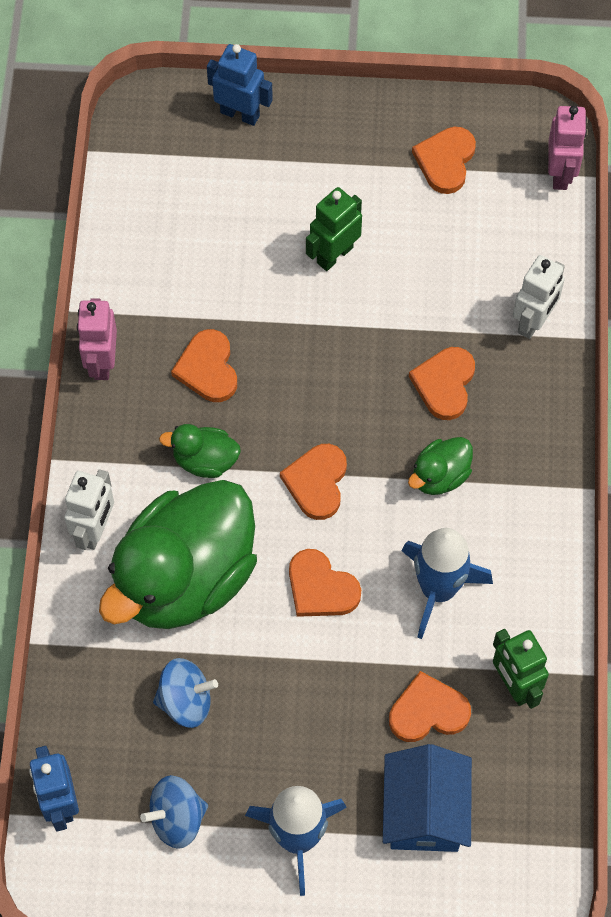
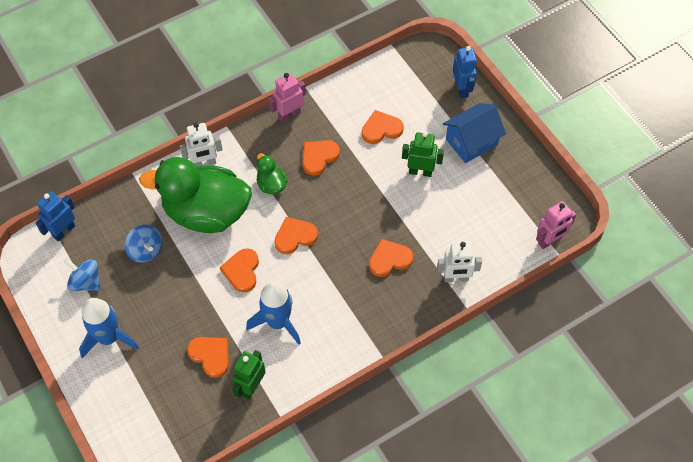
camera: 55 degrees right, 5 degrees down
blue house [383,744,472,852] -> blue house moved to [443,103,506,163]
green duck [408,437,473,495] -> none
orange heart [412,127,476,194] -> orange heart moved to [362,110,404,144]

